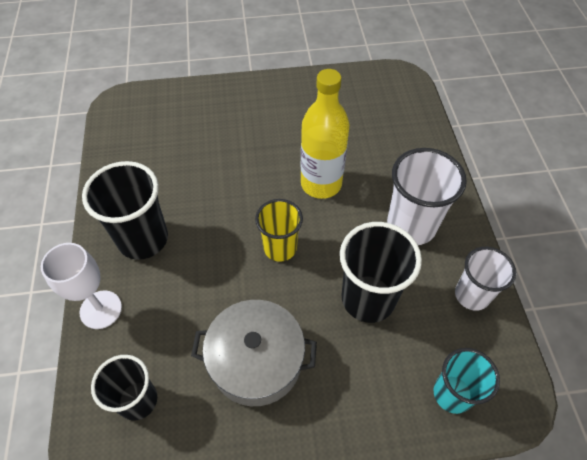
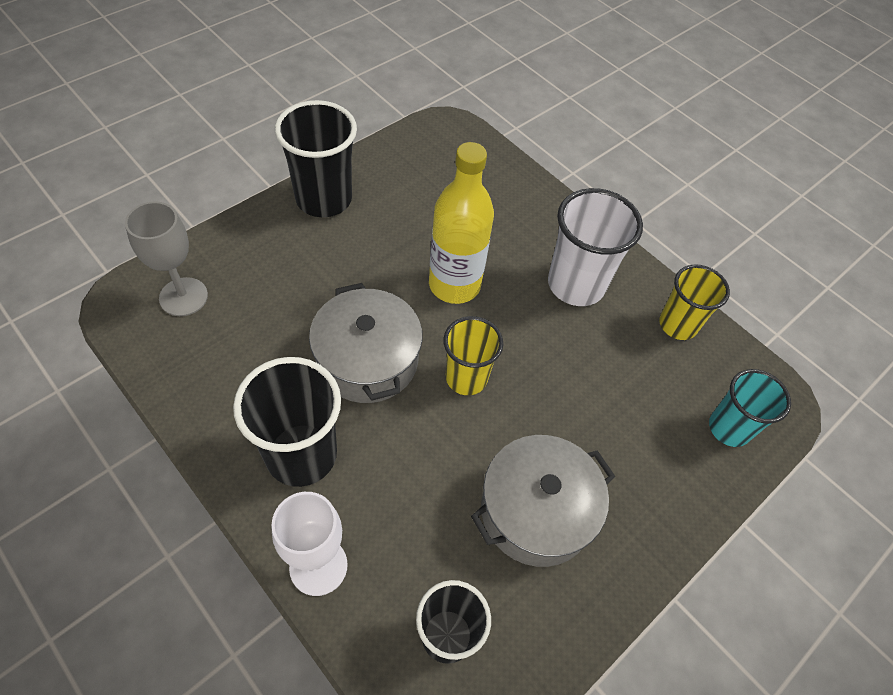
camera: 40 degrees left, 0 degrees up
black cup [340,222,422,323] -> black cup moved to [275,100,357,217]
white cup [455,247,516,311] -> yellow cup [659,265,730,340]
none -> grey goblet [125,201,208,316]
none -> grey pot [309,283,423,403]

